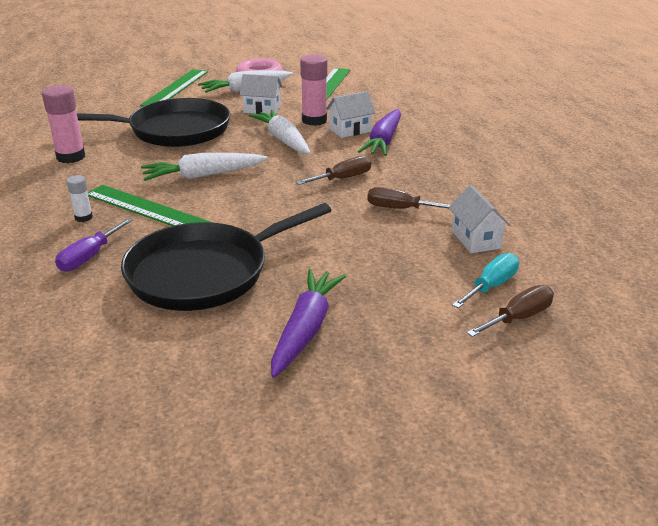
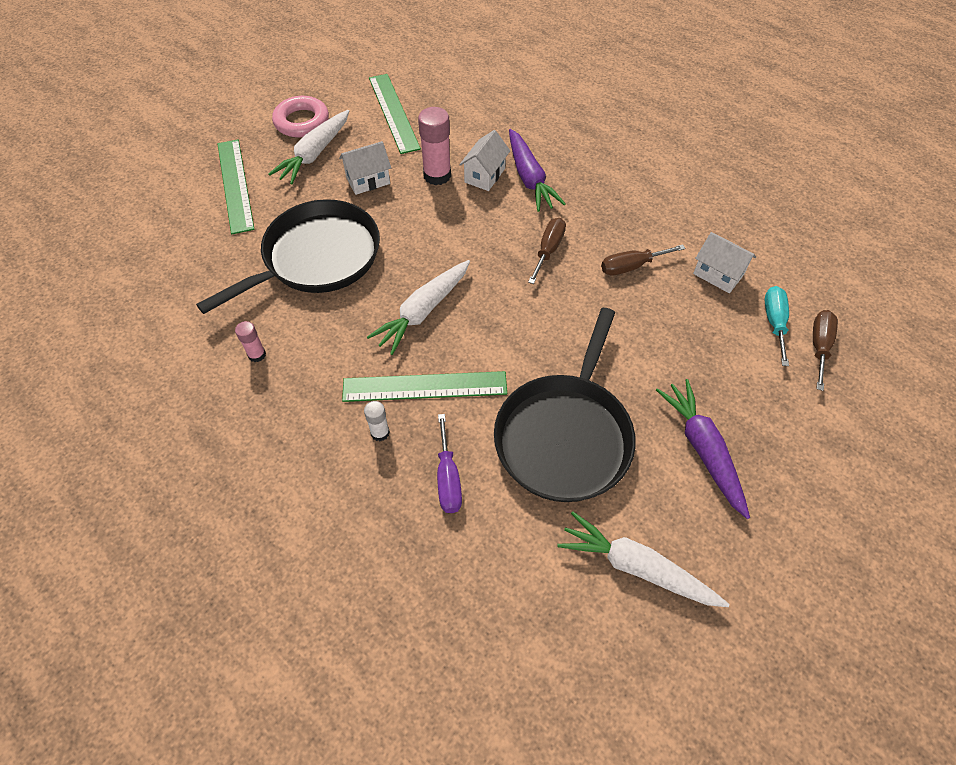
camera: 35 degrees left, 25 degrees up
pink glue stick [42,85,85,163] -> pink glue stick [235,321,266,362], size x0.53
white carrot [249,110,311,154] -> white carrot moved to [557,511,729,607]

